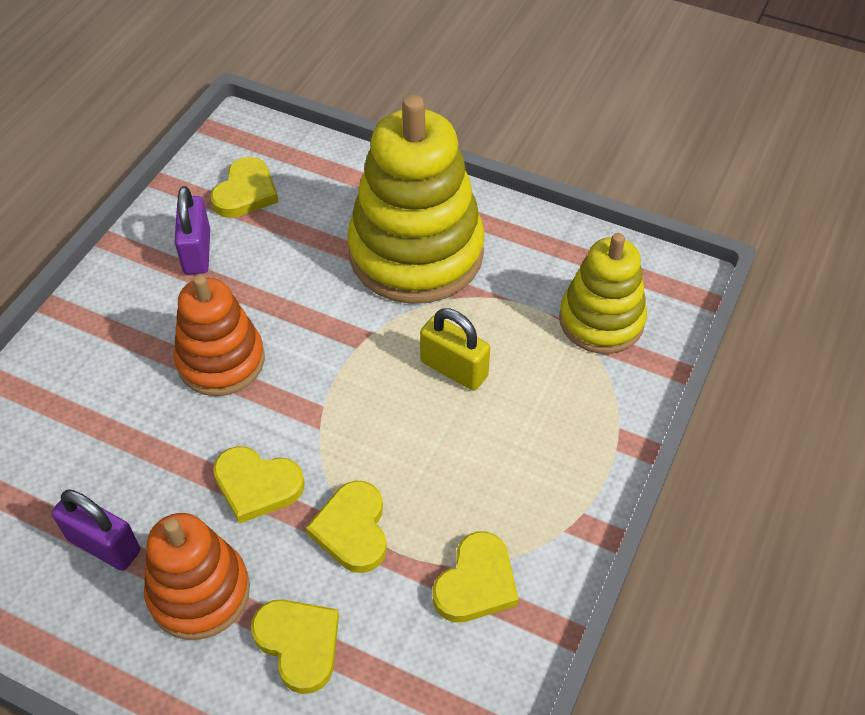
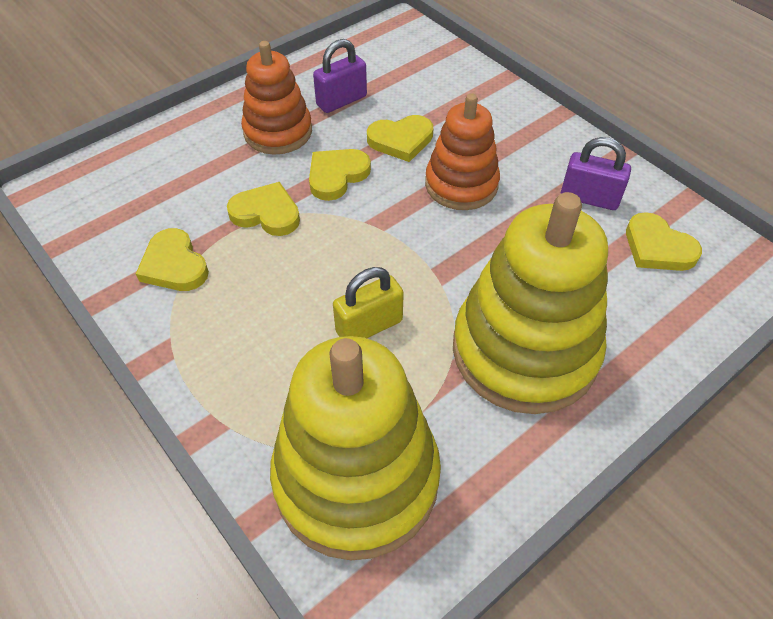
camera: 115 degrees right, 0 degrees up
yellow heart [251,599,339,694] -> yellow heart moved to [367,115,433,162]
yellow stacking toy [559,233,647,354] -> yellow stacking toy [270,336,441,560], size x1.66

